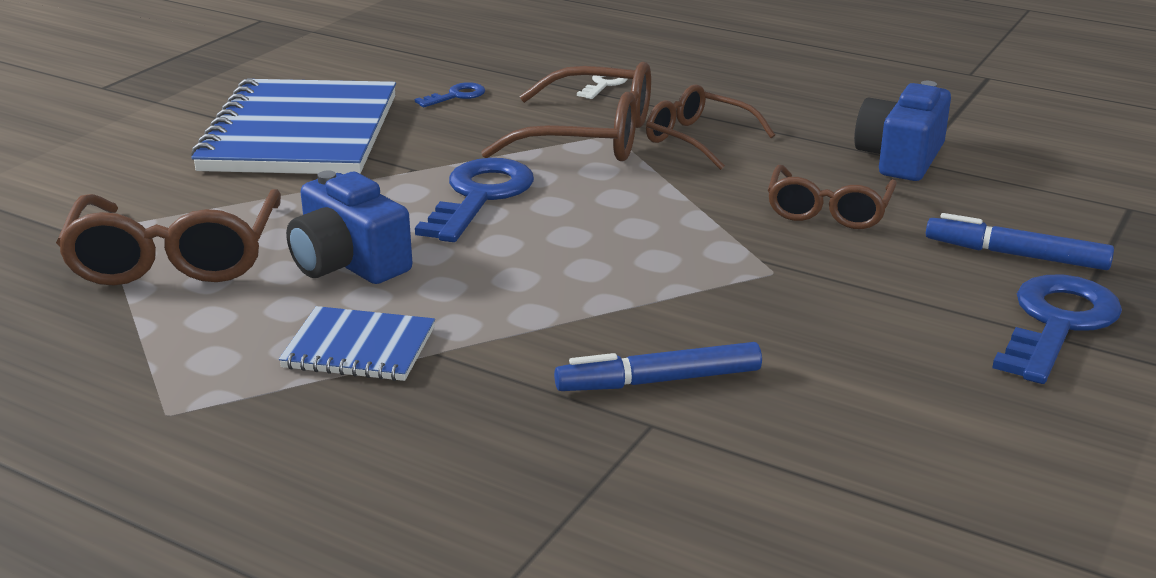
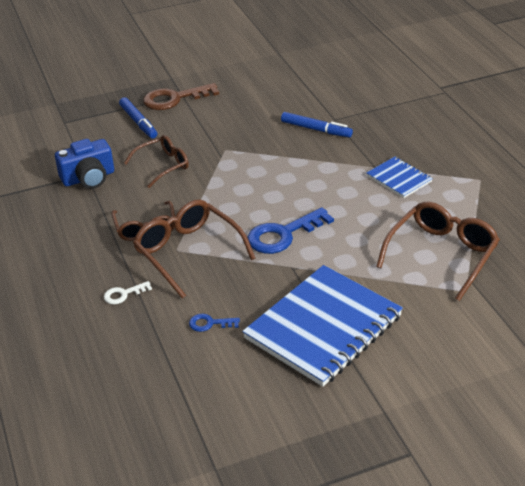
camera: 140 degrees left, 10 degrees up
blue camera [286,170,412,284] -> none
blue key [992,275,1122,384] -> brown key [143,83,219,110]

